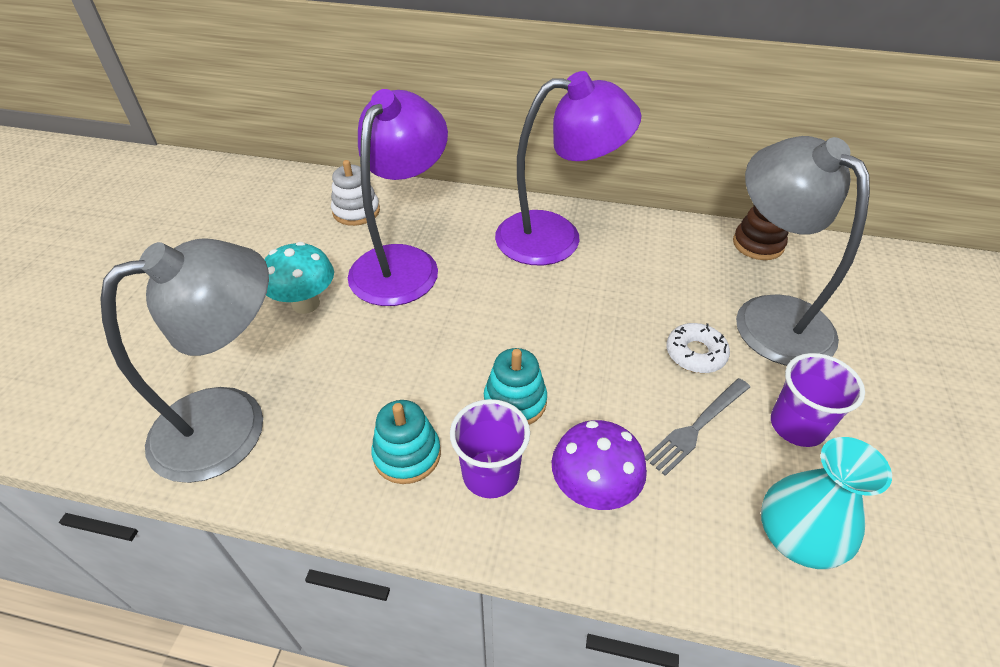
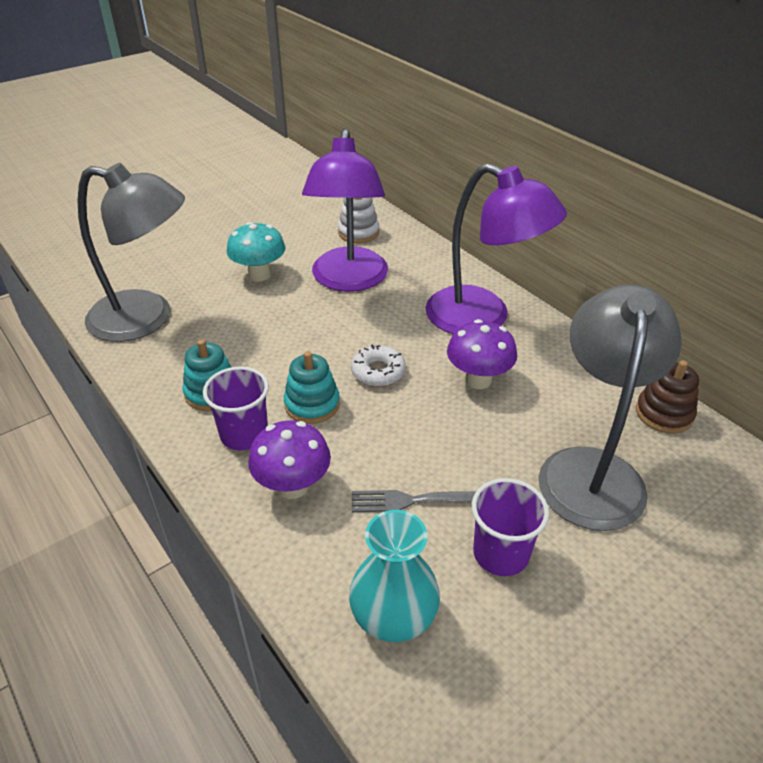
camera: 40 degrees right, 5 degrees down
purple lamp [348,89,448,306] -> purple lamp turned 120 degrees clockwise [302,129,388,292]
white donut [666,323,730,373] -> white donut moved to [351,344,406,387]
none -> purple mushroom [447,319,517,389]

